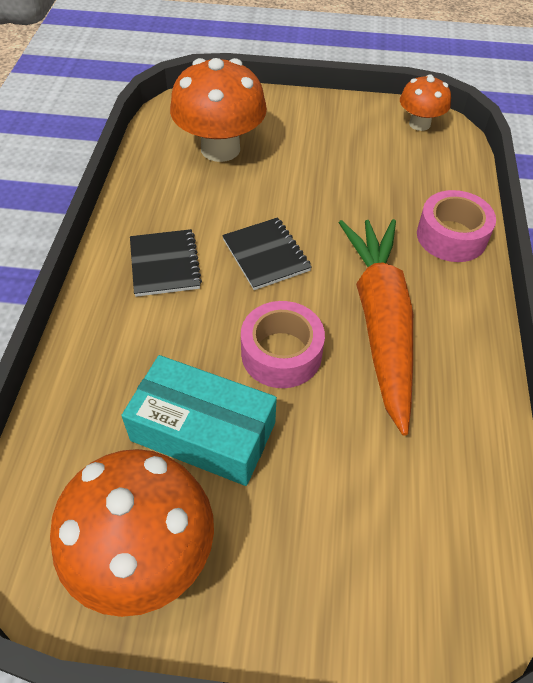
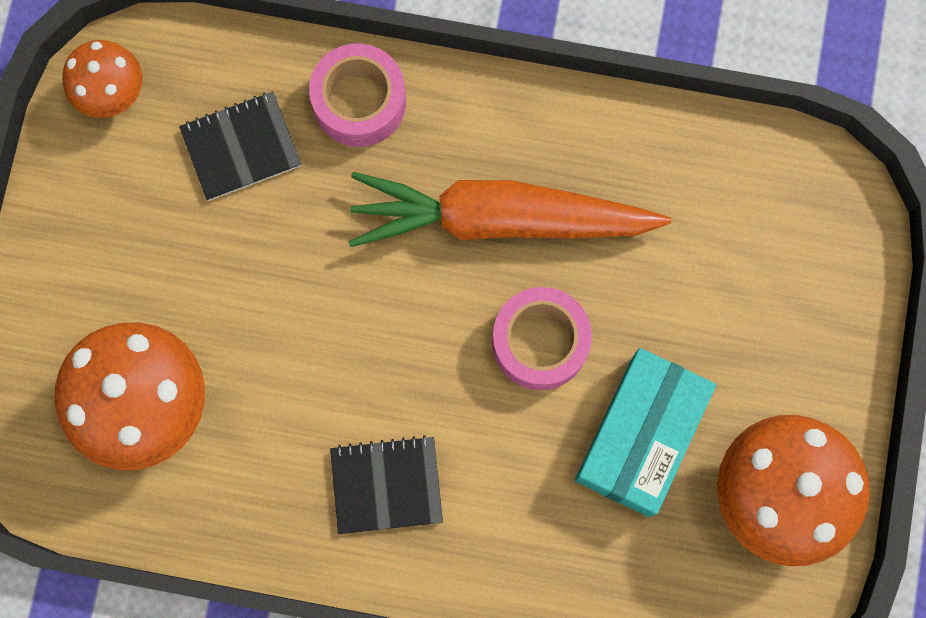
camera: 85 degrees left, 25 degrees up
black notebook [222,217,312,290] -> black notebook moved to [179,91,301,201]

